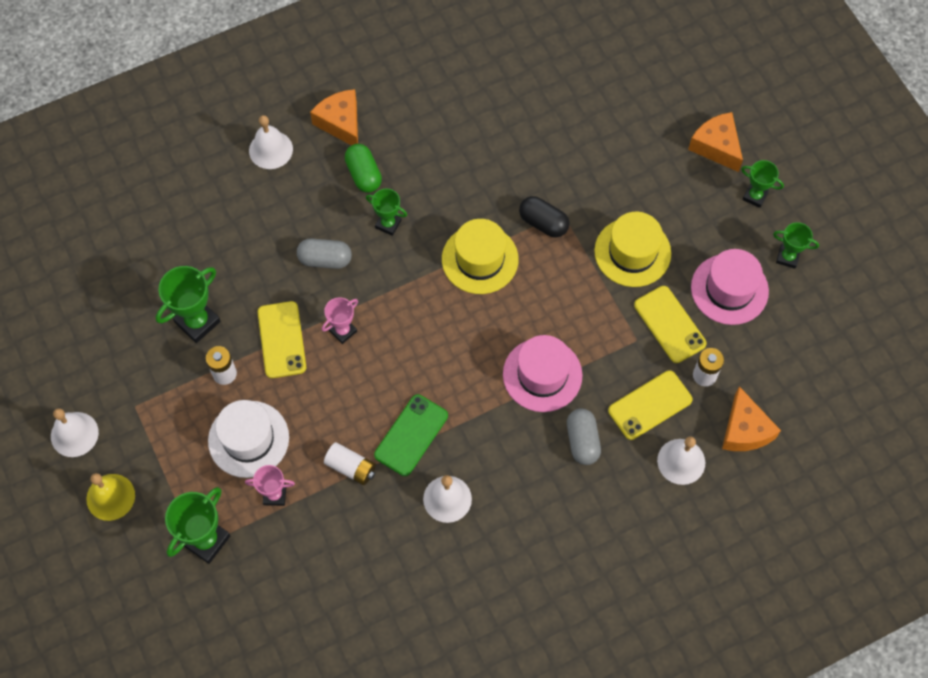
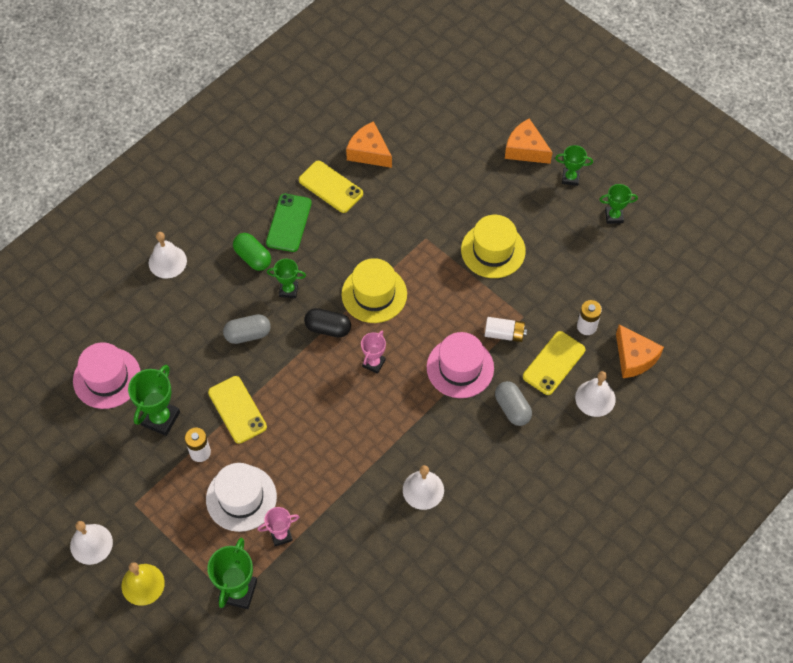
camera: 20 degrees left, 5 degrees down
orange cheese [310,89,358,145] -> orange cheese moved to [346,121,392,168]
pink trophy [322,297,358,344] -> pink trophy moved to [361,331,386,374]
white battery [324,442,376,485] -> white battery moved to [485,317,527,342]
green phone [374,394,448,476] -> green phone moved to [266,194,312,252]
black capsule [519,196,569,238] -> black capsule moved to [304,308,351,338]
yellow phone [634,286,707,363] -> yellow phone moved to [299,161,363,213]
pink hat [691,249,769,325] -> pink hat moved to [73,342,141,409]

